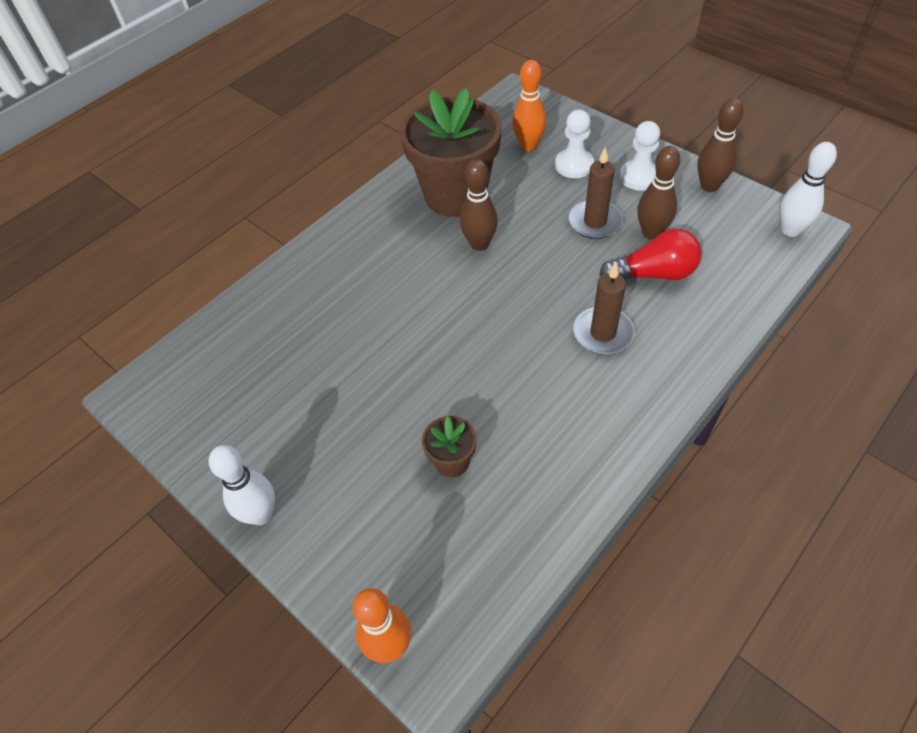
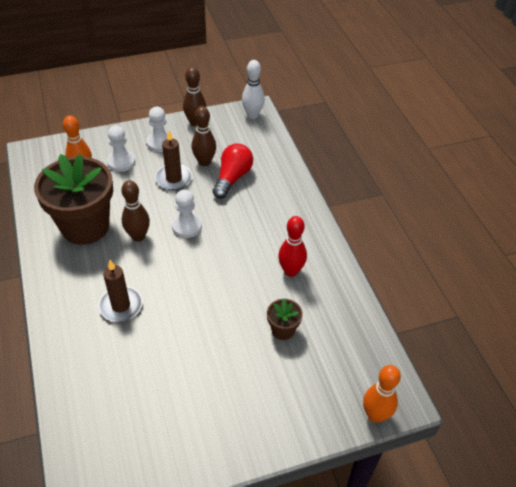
camera: 65 degrees left, 5 degrees down
white bowling pin [209,445,275,525] -> none
brown candle [573,262,635,354] -> brown candle moved to [98,260,143,322]
none -> white pawn [172,190,202,238]
none -> red bowling pin [278,216,307,277]

